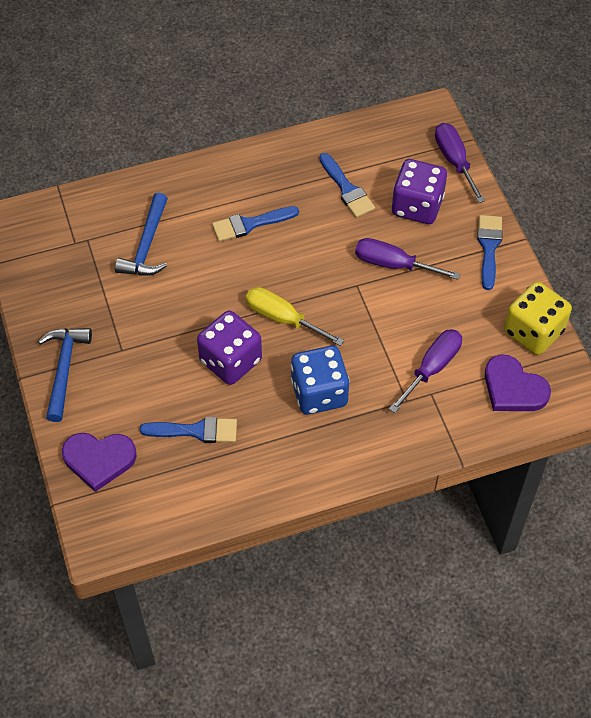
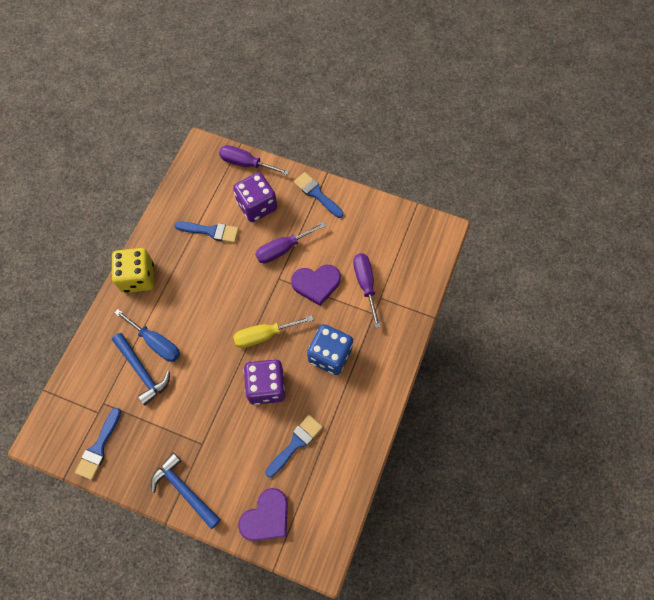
camera: 50 degrees left, 10 degrees up
blue brush [212,206,299,242] -> blue brush moved to [75,408,121,480]
purple heart [485,354,551,411] -> purple heart moved to [291,265,341,306]
yellow dice [504,282,572,355] -> yellow dice moved to [111,248,154,293]
none -> blue screwdriver [114,309,180,362]

